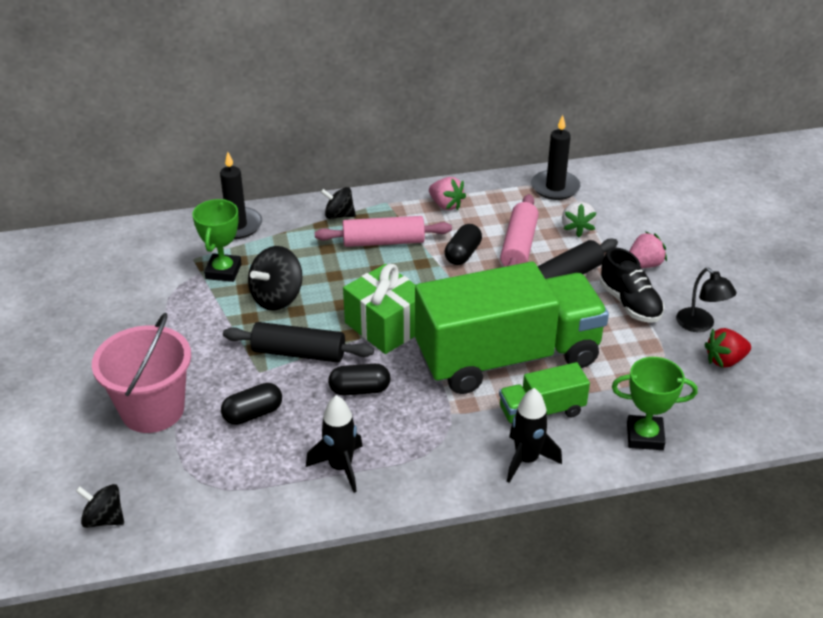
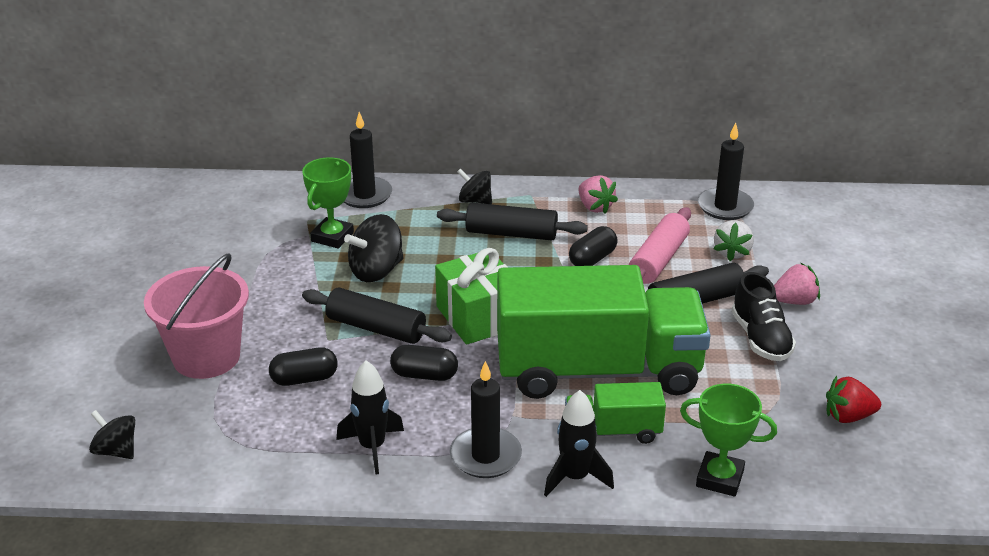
camera: 15 degrees right, 5 degrees down
pink rolling pin [315,216,452,247] -> black rolling pin [437,203,588,240]
black lamp [676,268,737,332] -> none
none -> black candle [450,361,522,478]

